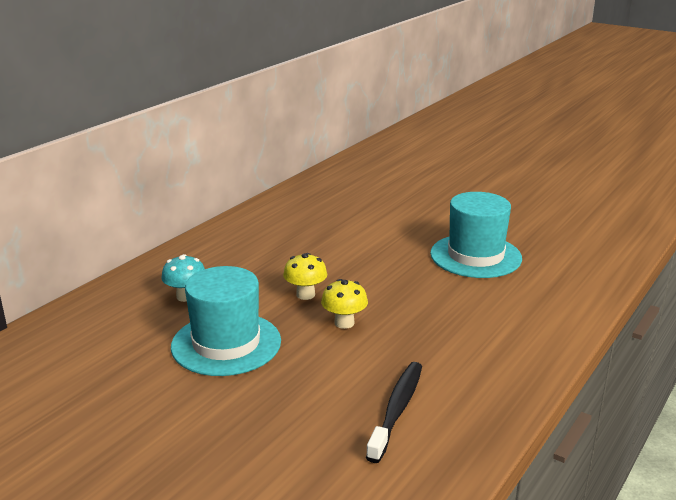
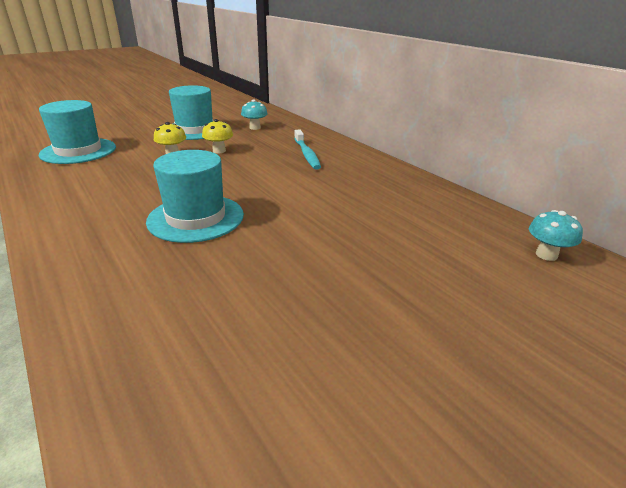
camera: 110 degrees right, 5 degrees up
black toothbrush [366,362,422,463] -> turquoise hat [39,100,116,164]
none -> turquoise toothbrush [294,130,321,170]
none -> turquoise mushroom [529,210,583,261]

